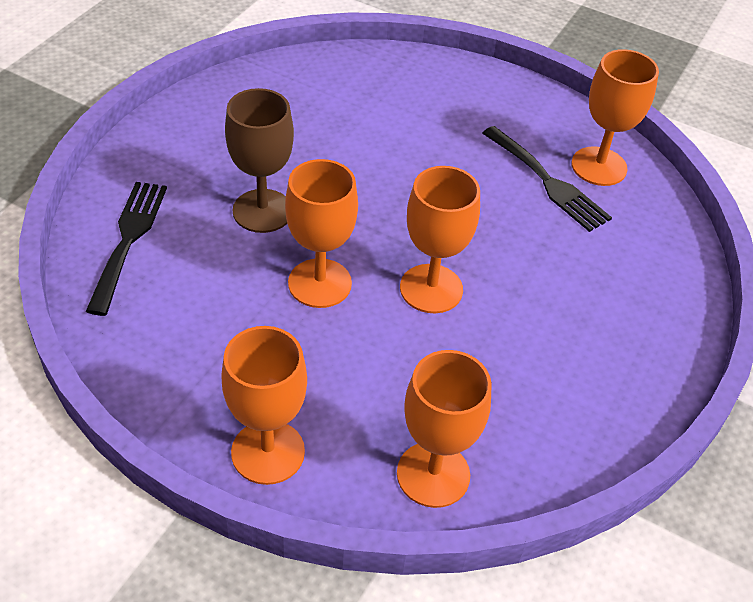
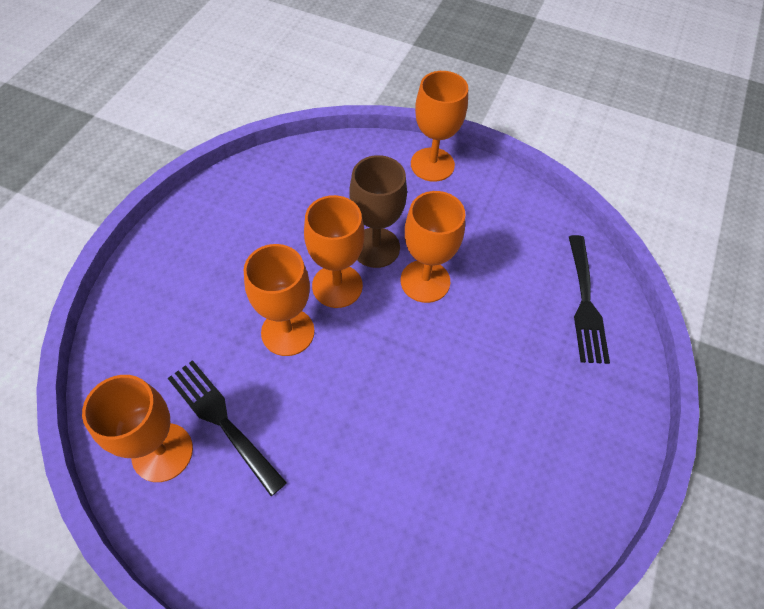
camera: 175 degrees right, 10 degrees up
brown goblet [225,88,294,233] -> brown goblet moved to [349,155,407,268]
orange goblet [397,350,492,508] -> orange goblet moved to [244,244,315,356]

